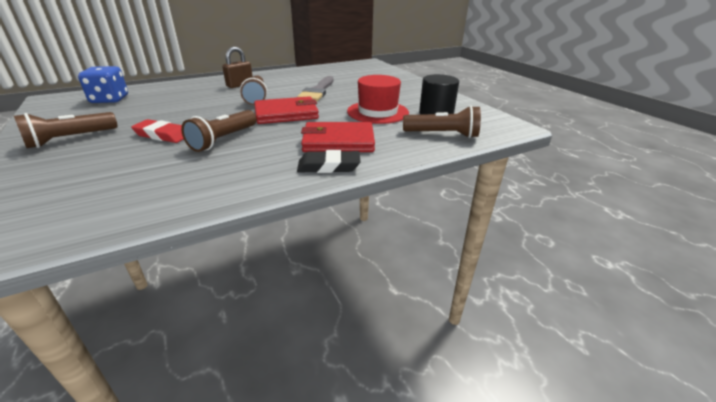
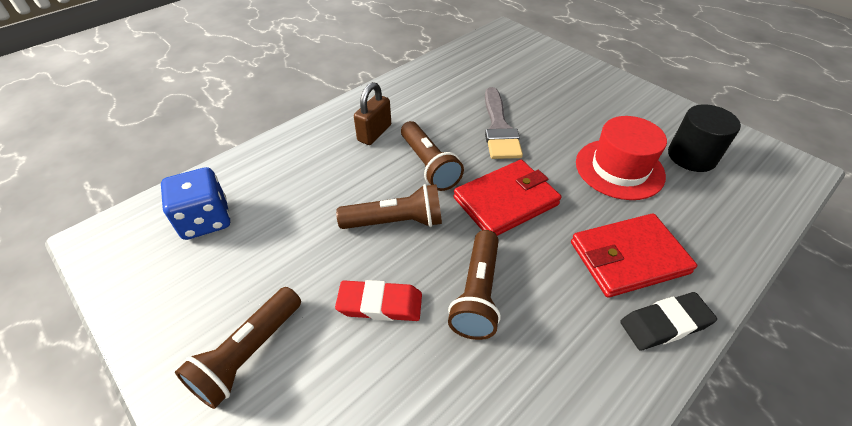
camera: 15 degrees left, 15 degrees up
brown flashlight [403,106,481,138] -> brown flashlight moved to [336,184,442,229]

